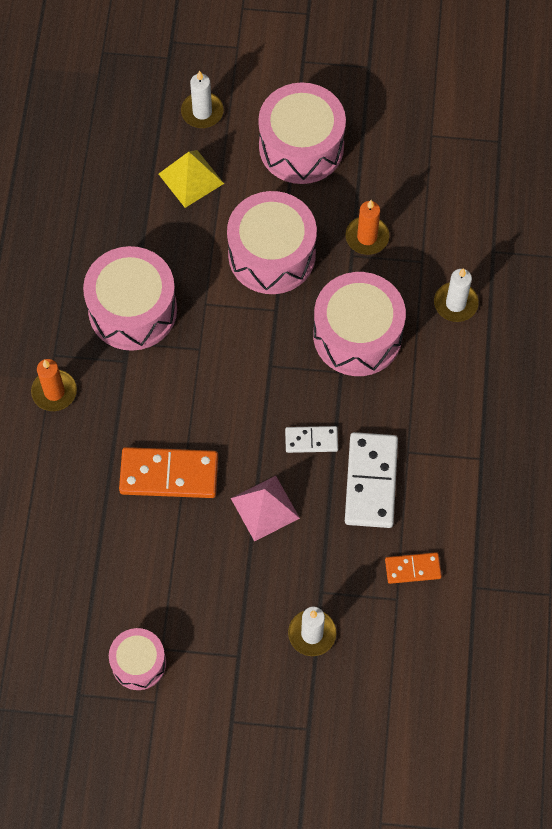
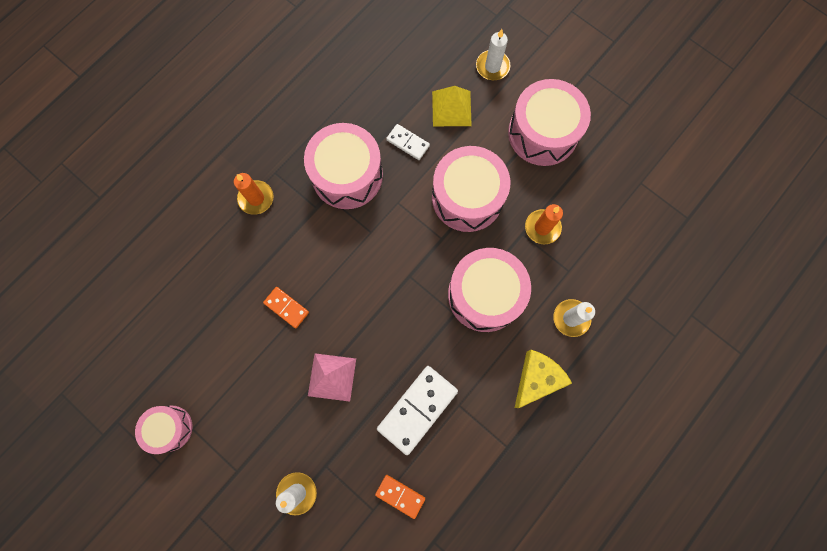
camera: 35 degrees right, 10 degrees up
orange domino [119,447,218,498] -> orange domino [263,287,309,328], size x0.55
white domino [285,426,338,453] -> white domino moved to [386,124,430,160]
none -> yellow cheese [515,350,572,408]

